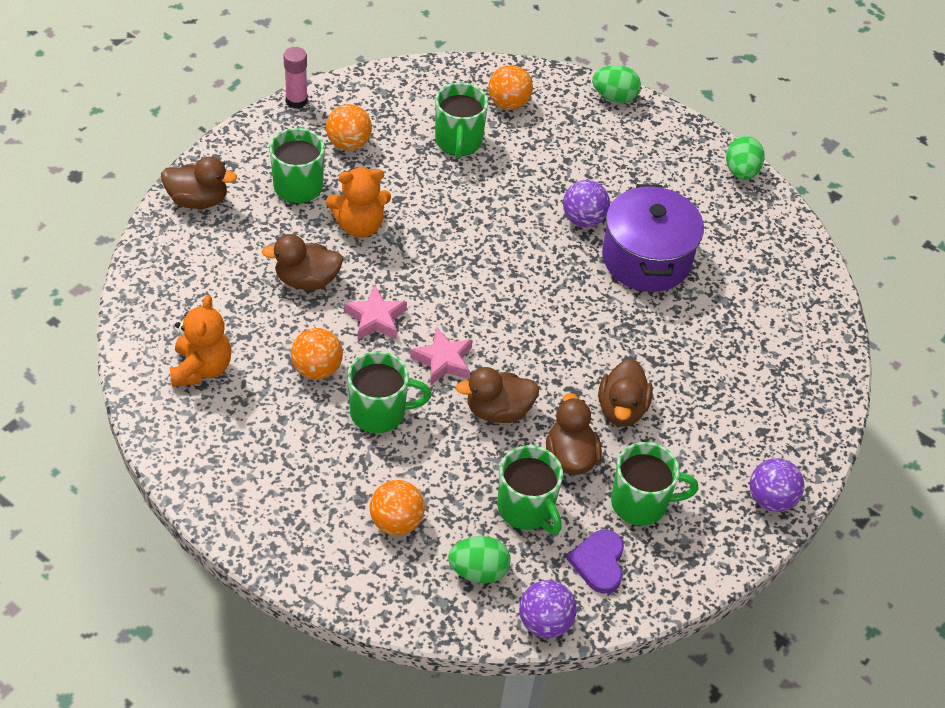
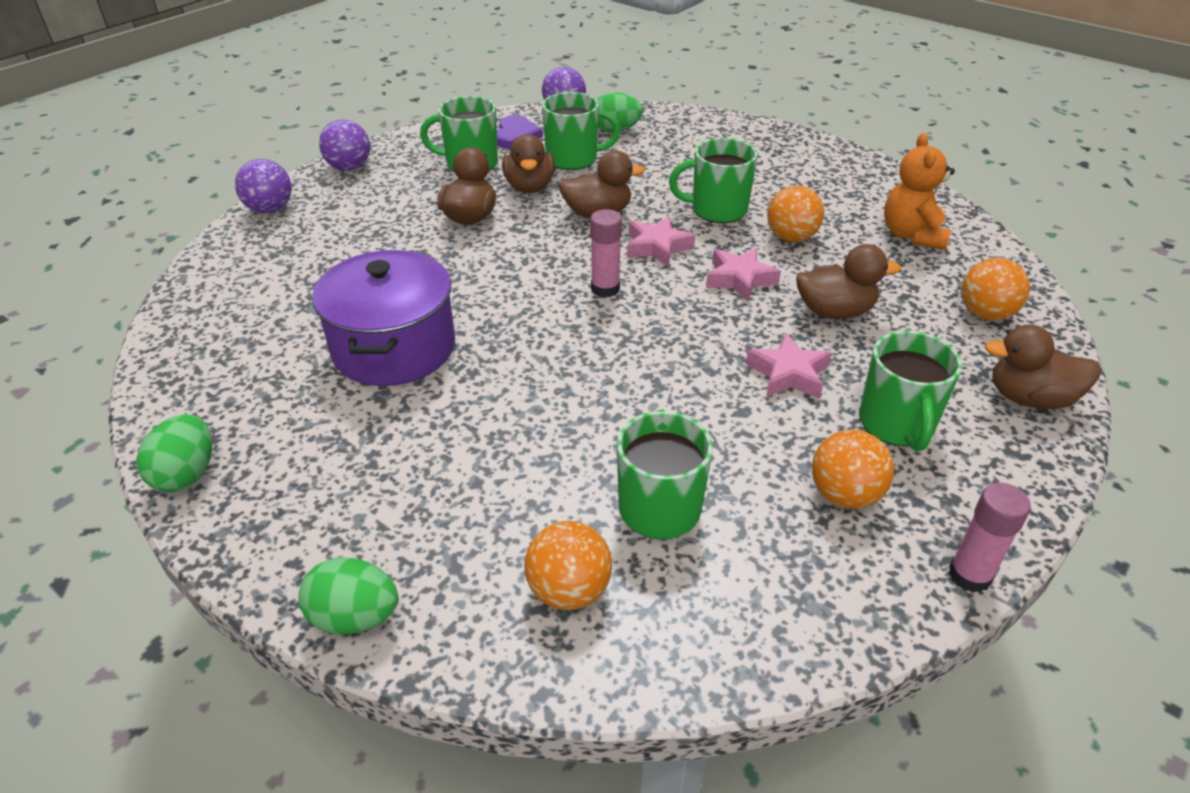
camera: 175 degrees left, 10 degrees down
orange teddy bear [326,168,391,238] -> pink star [746,333,832,399]
orange ball [370,480,425,536] -> orange ball moved to [961,258,1030,321]
green mug [498,445,563,535] -> green mug turned 120 degrees clockwise [542,92,621,170]
purple ball [563,180,610,227] -> purple ball moved to [235,159,292,213]
none -> pink glue stick [590,209,622,297]

